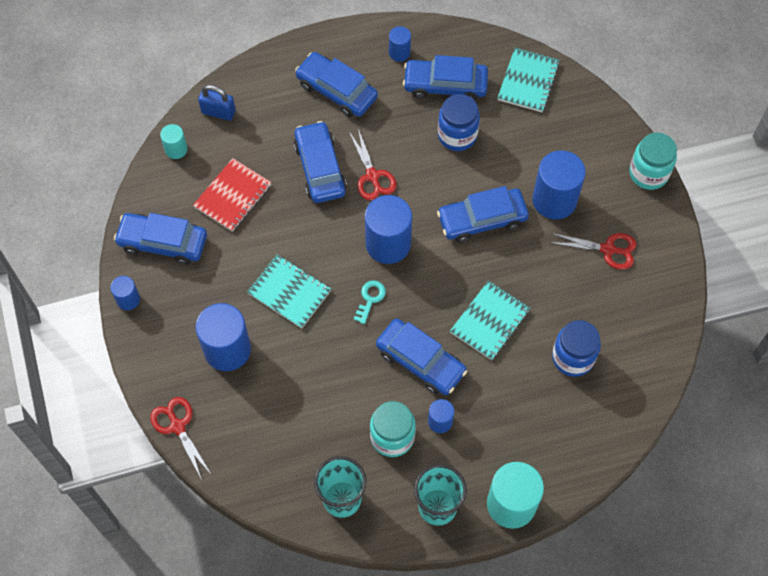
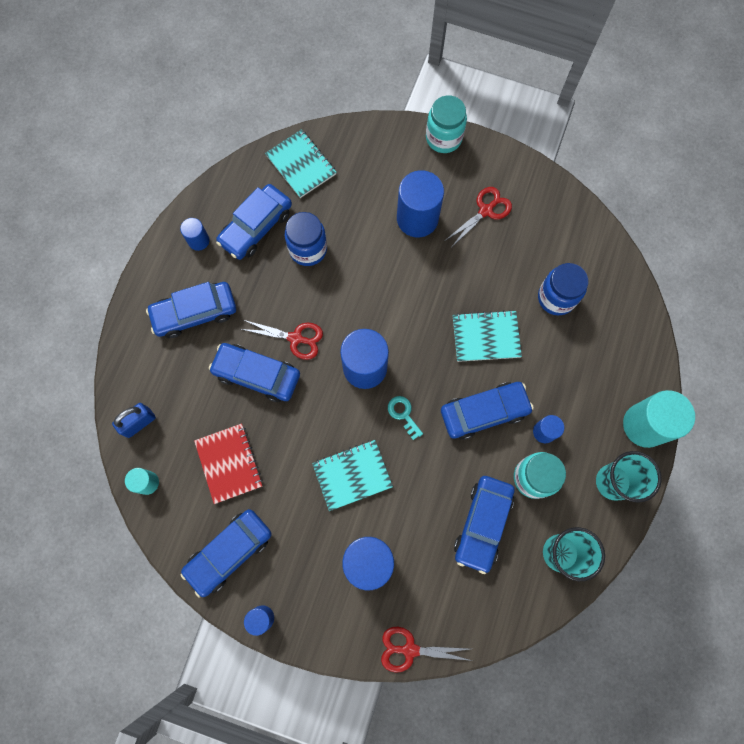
camera: 55 degrees left, 10 degrees up
blue car [437,186,529,243] -> blue car moved to [454,476,515,574]
turquoise notebook [450,281,530,360] -> turquoise notebook turned 75 degrees counterclockwise [453,310,522,362]

